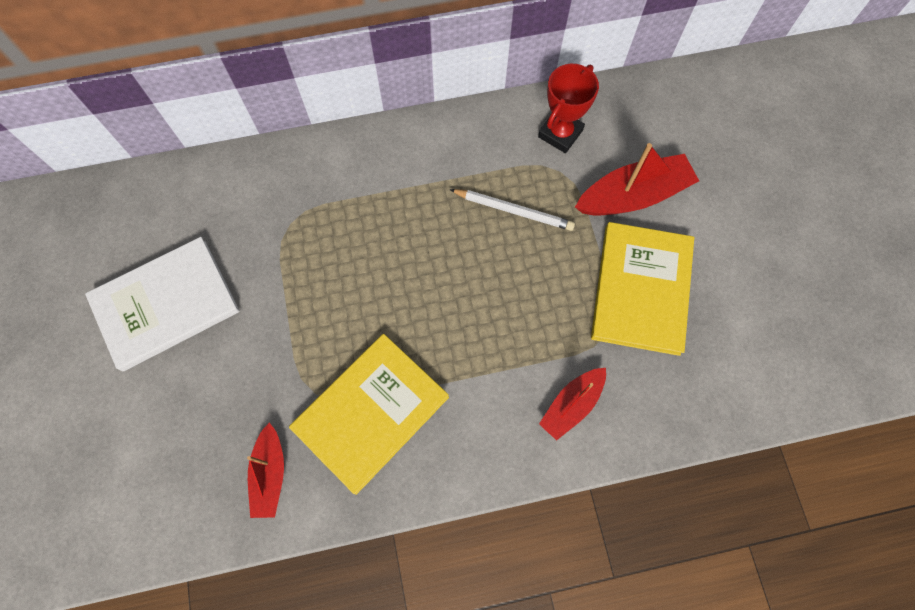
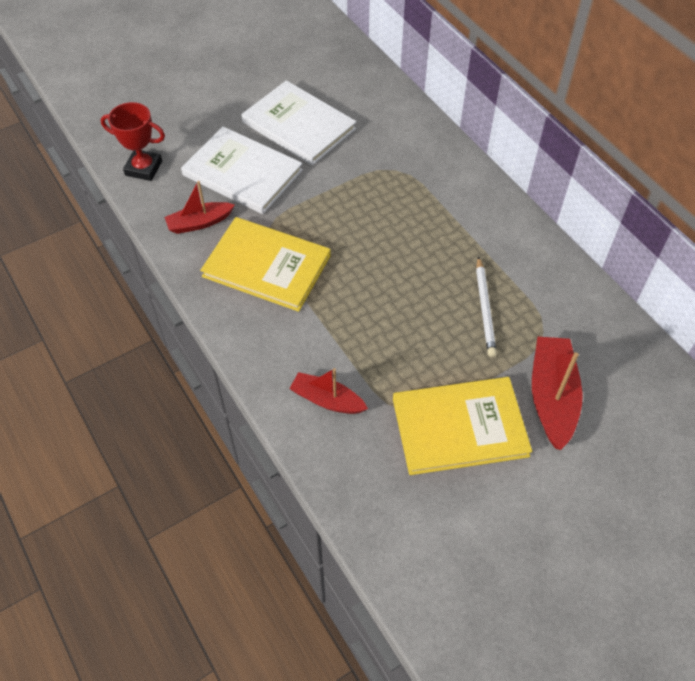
camera: 70 degrees right, 15 degrees down
red trophy [538,64,599,153] -> red trophy moved to [101,102,165,181]
red boat [575,143,699,215] -> red boat turned 135 degrees counterclockwise [532,337,583,450]
none -> white book [181,126,303,214]

